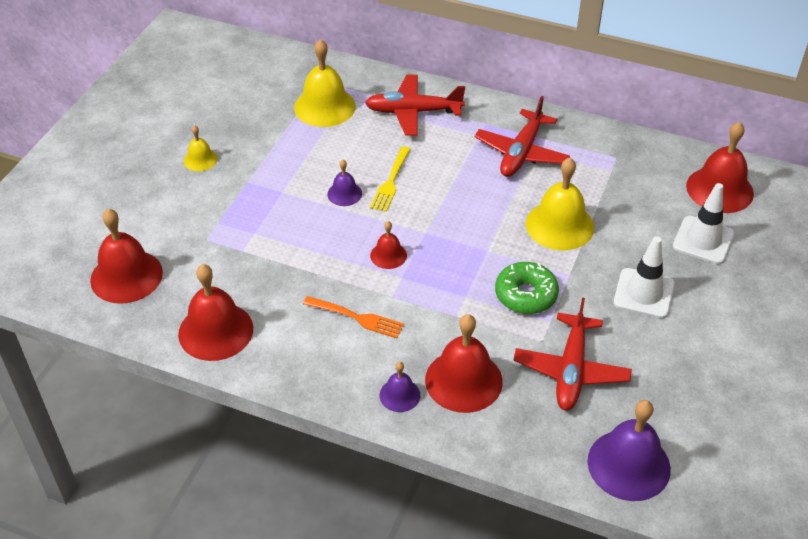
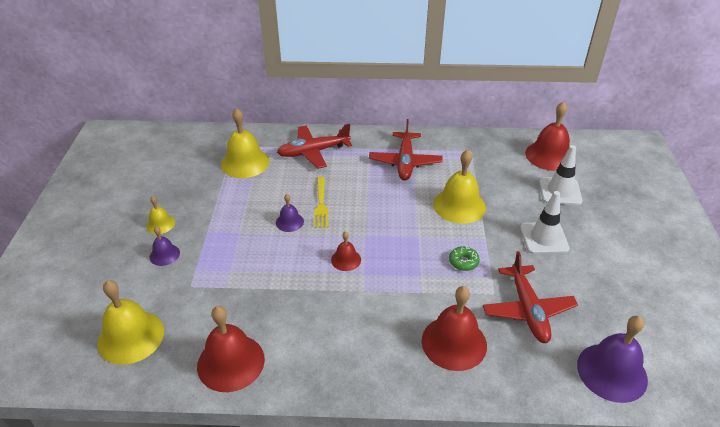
camera: 20 degrees left, 5 degrees down
red bell [90,209,163,304] -> yellow bell [97,280,164,365]
orange fork [303,296,404,338] -> none
purple bell [380,362,420,412] -> purple bell moved to [150,226,180,266]
green donut [495,262,559,314] -> green donut [449,246,480,271], size x0.60

